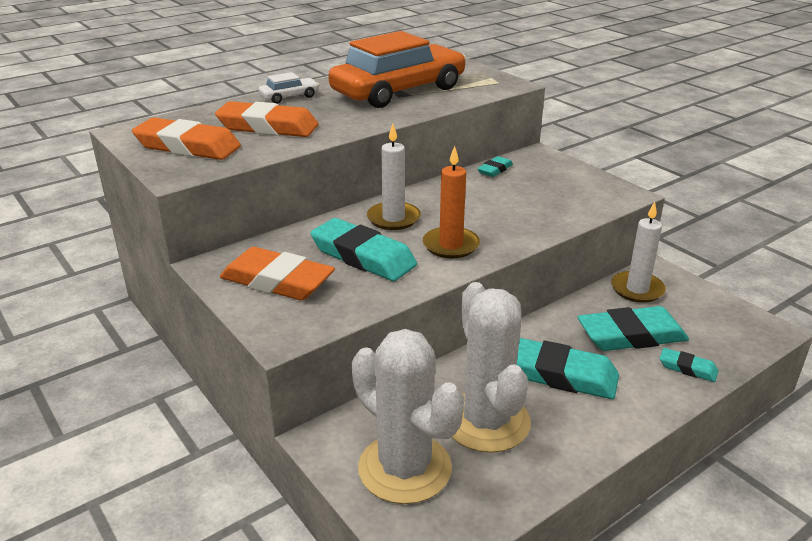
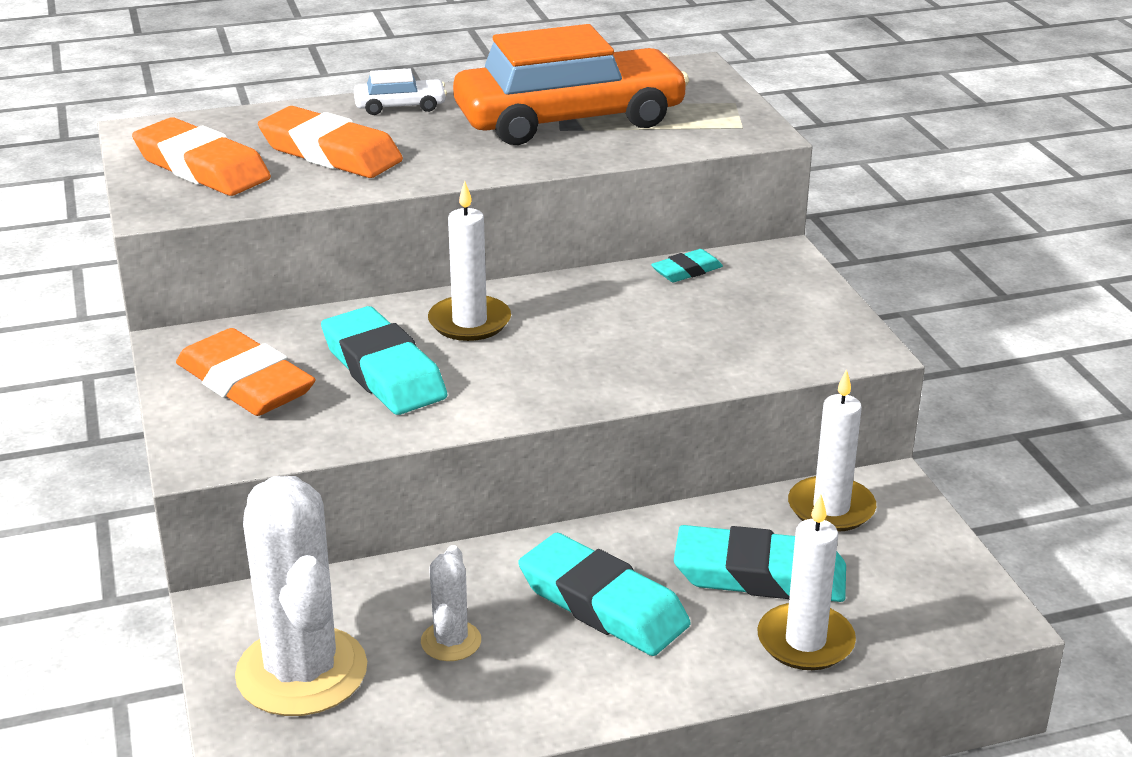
camera: 20 degrees right, 0 degrees up
orange candle [423,146,480,258] -> none
white cactus [452,282,531,453] -> white cactus [421,545,481,661], size x0.47
turquoise eraser [660,348,718,382] -> white candle [758,495,856,670]

